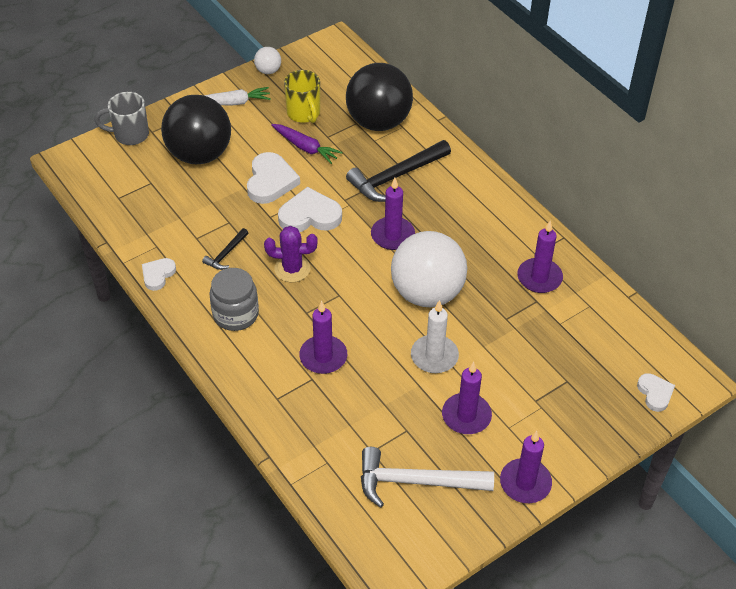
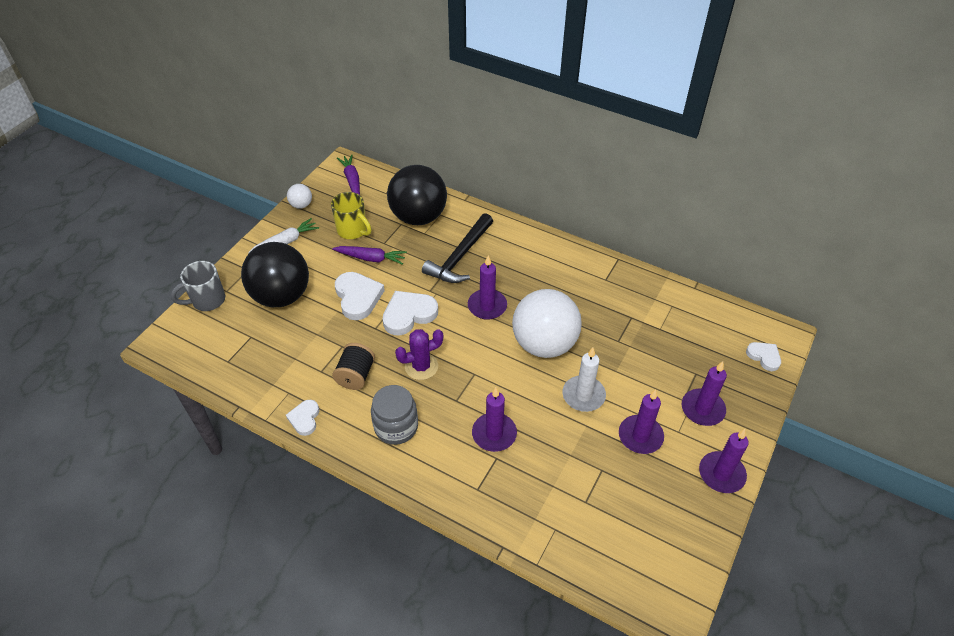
camera: 25 degrees left, 0 degrees up
black hammer [202,228,248,270] -> black spool [332,343,375,390]
white hammer [361,447,494,508] -> none
purple candle [517,221,563,293] -> purple candle moved to [682,361,727,426]
none -> purple carrot [337,154,360,195]

